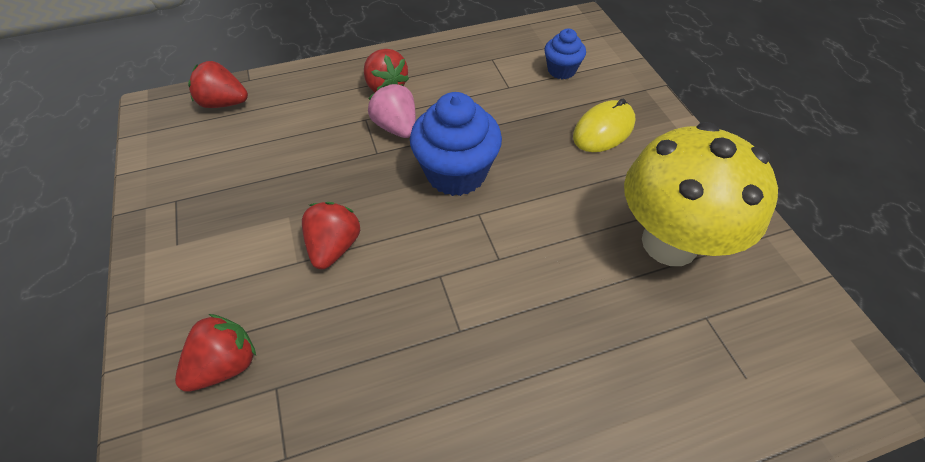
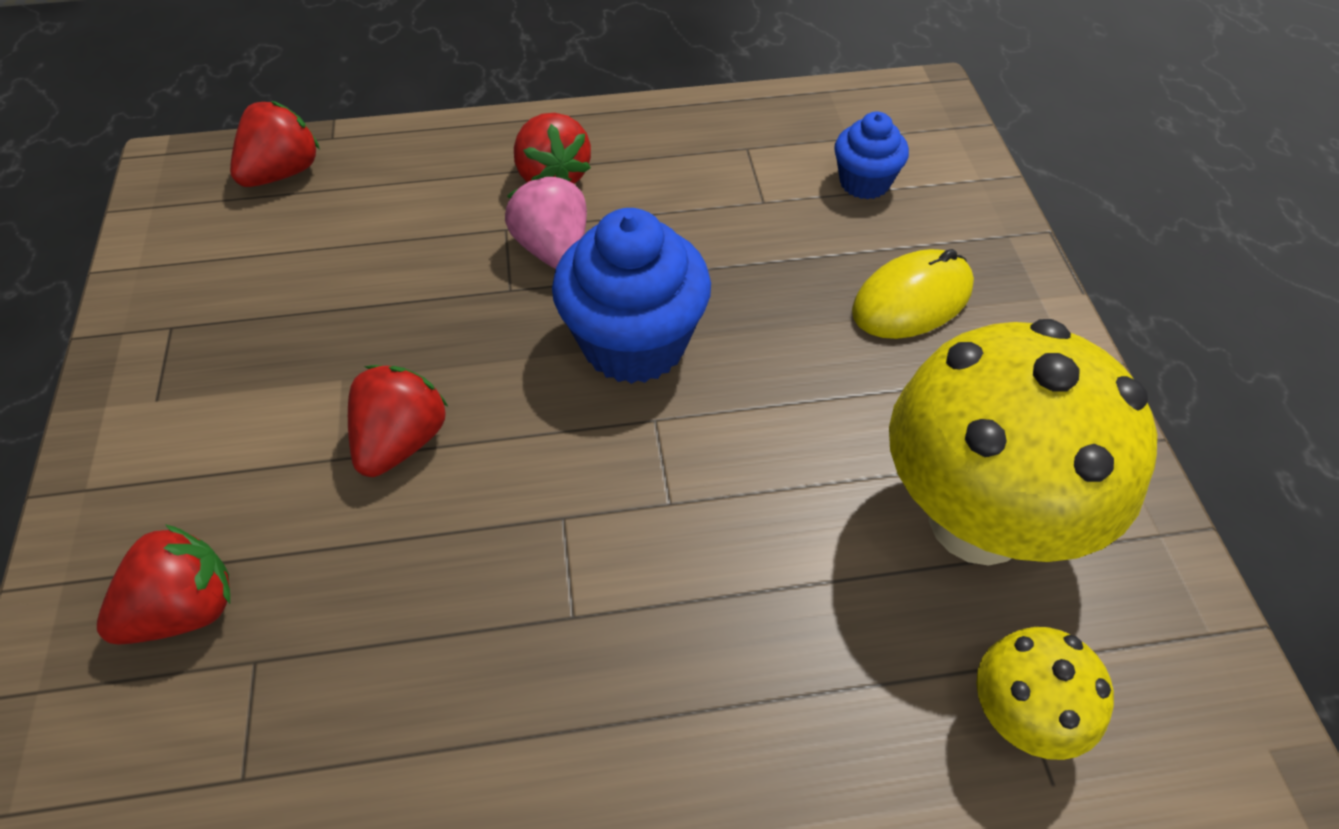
camera: 10 degrees right, 0 degrees up
red strawberry [188,61,248,108] -> red strawberry turned 105 degrees clockwise [230,101,320,187]
none -> yellow mushroom [976,627,1114,760]

